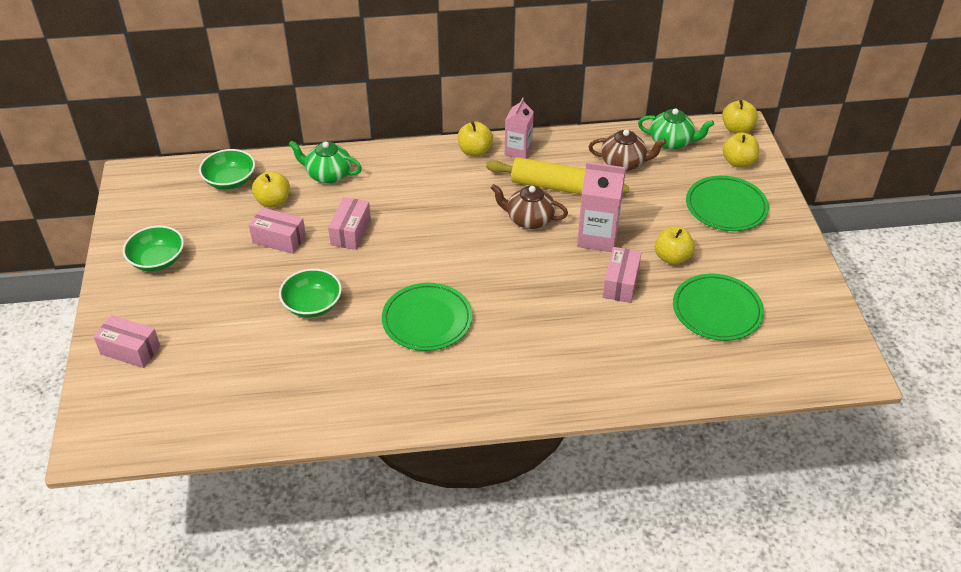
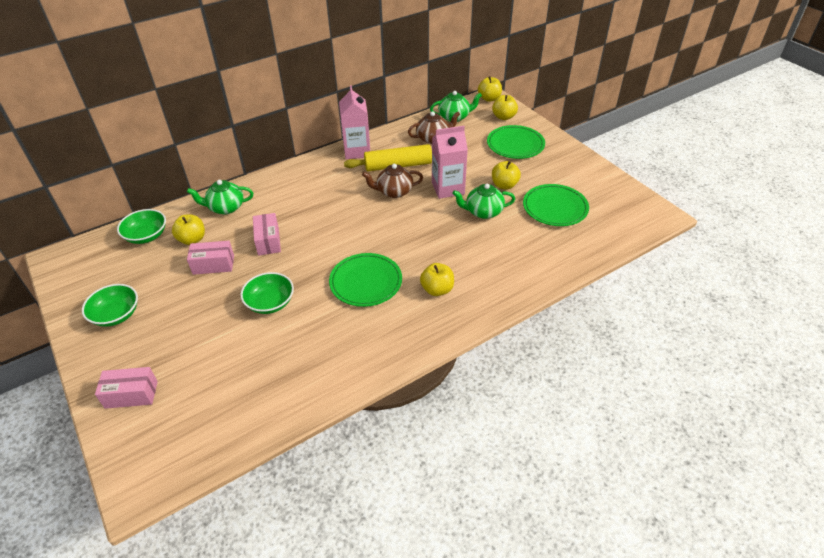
camera: 25 degrees left, 0 degrees up
yellow apple [458,122,493,157] -> yellow apple moved to [420,263,454,296]
pink carton [505,98,534,159] -> pink carton [339,85,370,159], size x1.50
pink box [603,247,642,303] -> green teapot [452,184,515,219]

